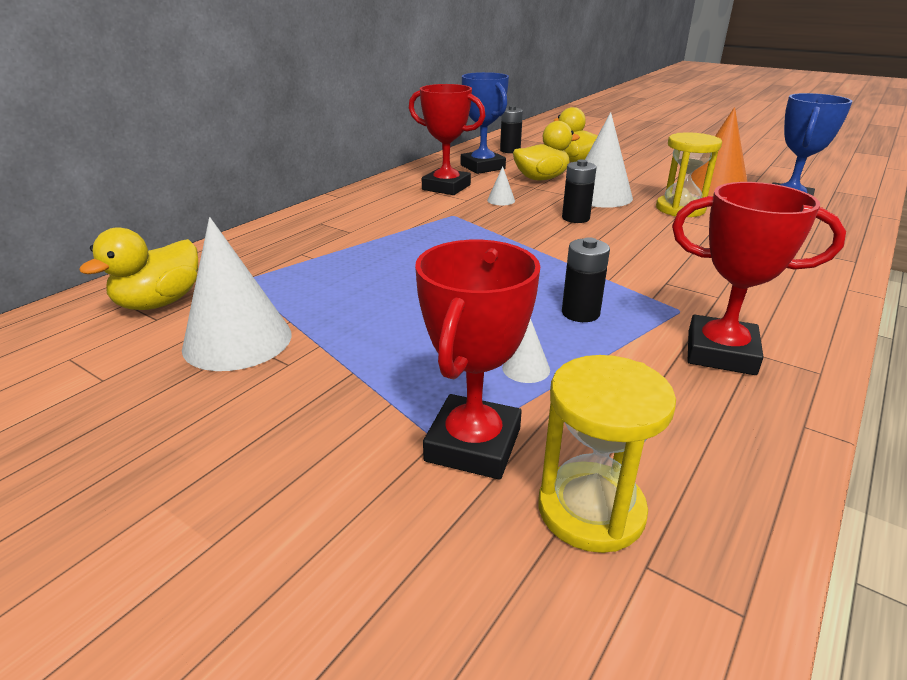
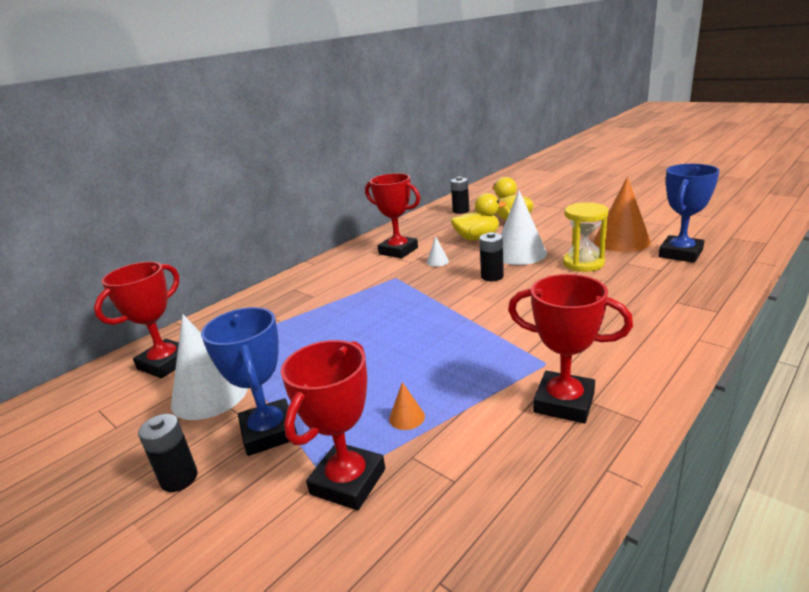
camera: 10 degrees right, 5 degrees down
yellow duck [79,227,198,310] -> red trophy [94,262,179,378]
blue trophy [461,72,509,174] -> blue trophy moved to [201,307,297,456]
white cone [502,318,550,383] -> orange cone [389,382,425,430]
yellow hourglass [539,355,676,553] -> none
black battery [562,237,610,322] -> black battery moved to [138,414,198,492]

